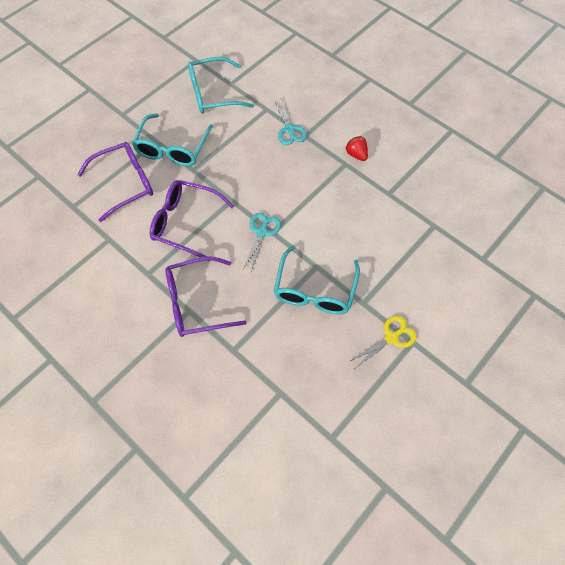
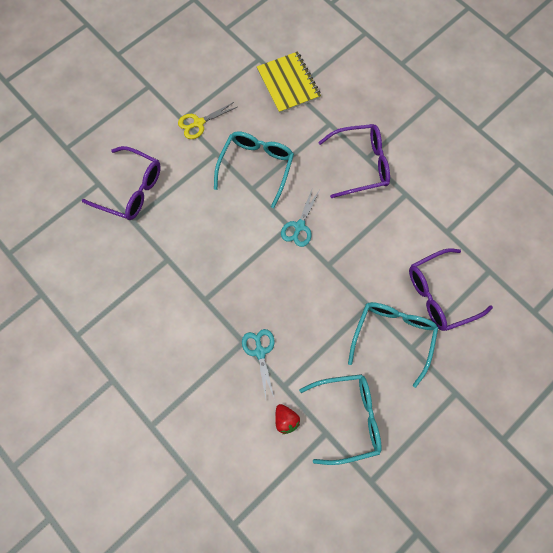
camera: 175 degrees left, 10 degrees up
purple glasses [150,180,234,261] -> purple glasses moved to [82,146,161,220]
red strawberry [346,136,368,161] -> red strawberry moved to [275,404,300,434]
none -> yellow notebook [257,52,321,113]

